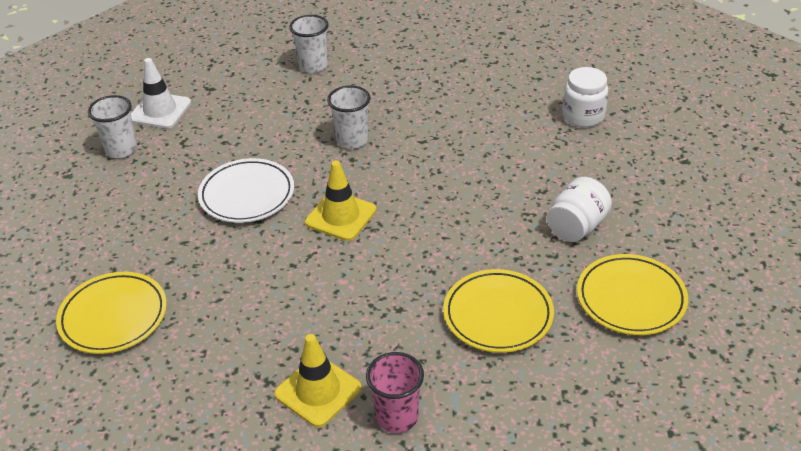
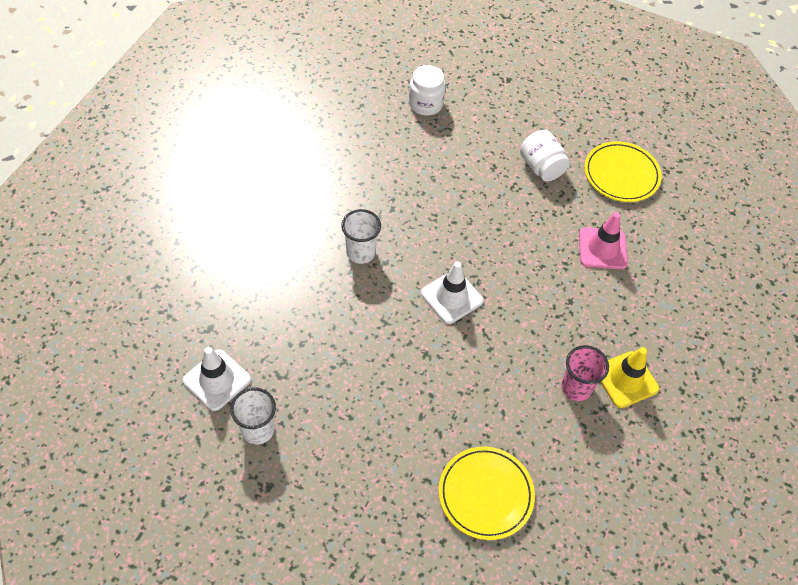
camera: 70 degrees left, 15 degrees up
white plate [198,158,294,223] -> none
white cup [289,15,329,73] -> none
yellow traffic cone [305,161,376,241] -> white traffic cone [421,261,483,324]
pink cup [366,352,424,433] -> pink cup moved to [561,345,609,401]
yellow plate [443,269,554,353] -> pink traffic cone [579,212,628,270]

